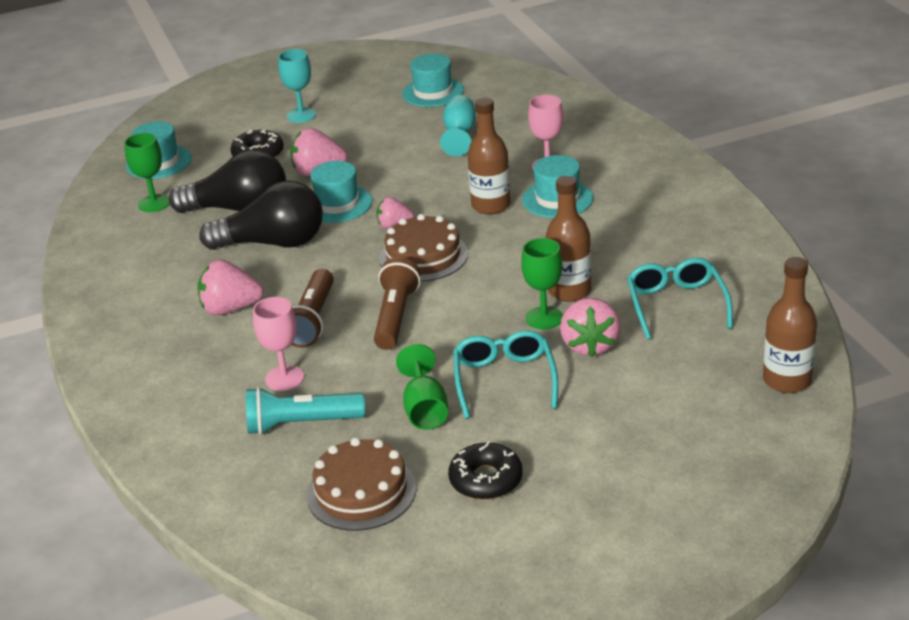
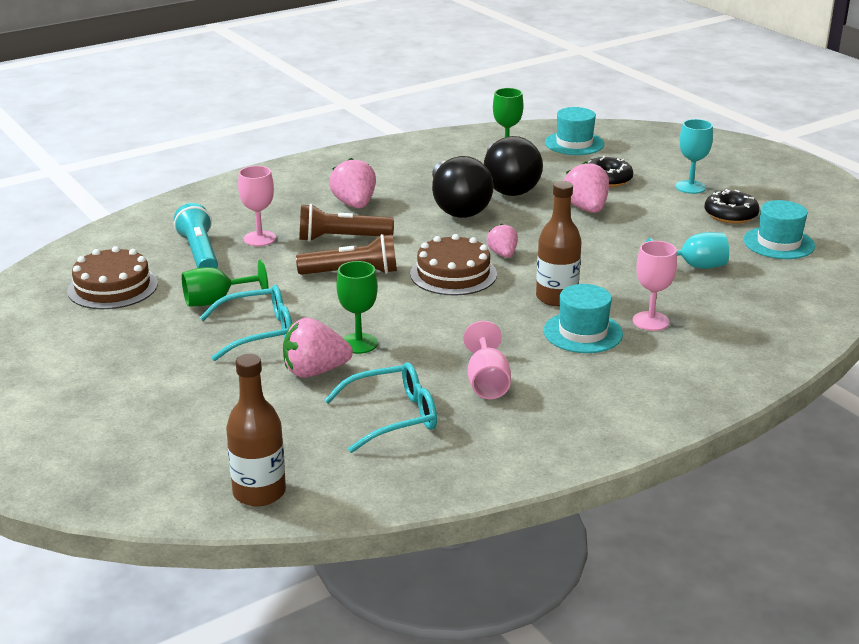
camera: 75 degrees right, 5 degrees down
turquoise hat [310,161,372,223] -> none
black donut [448,442,523,500] -> black donut moved to [704,189,760,224]
brown bottle [546,176,591,302] -> none
none -> pink goblet [463,321,511,399]

